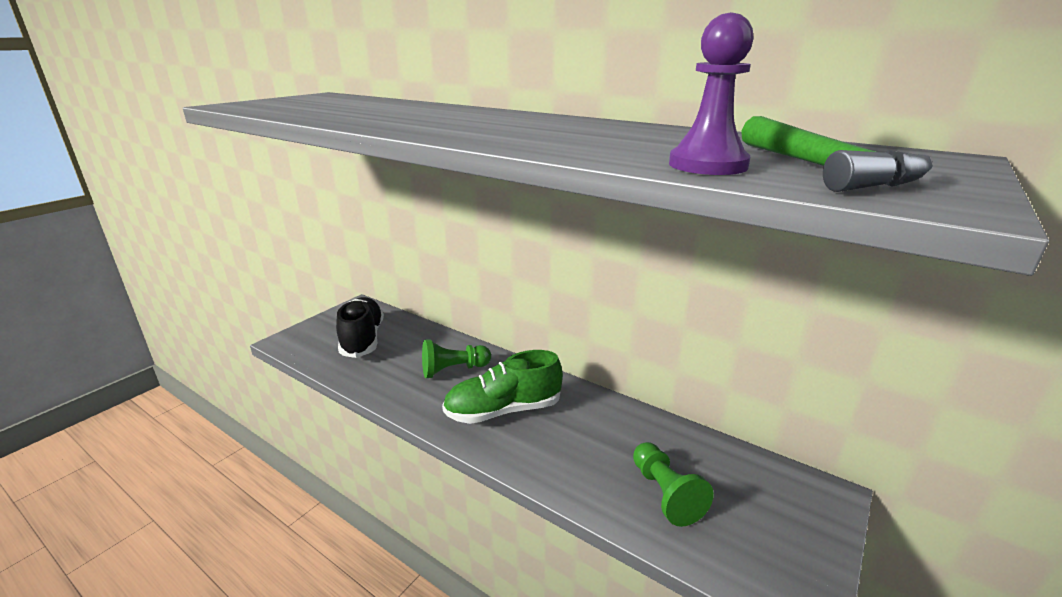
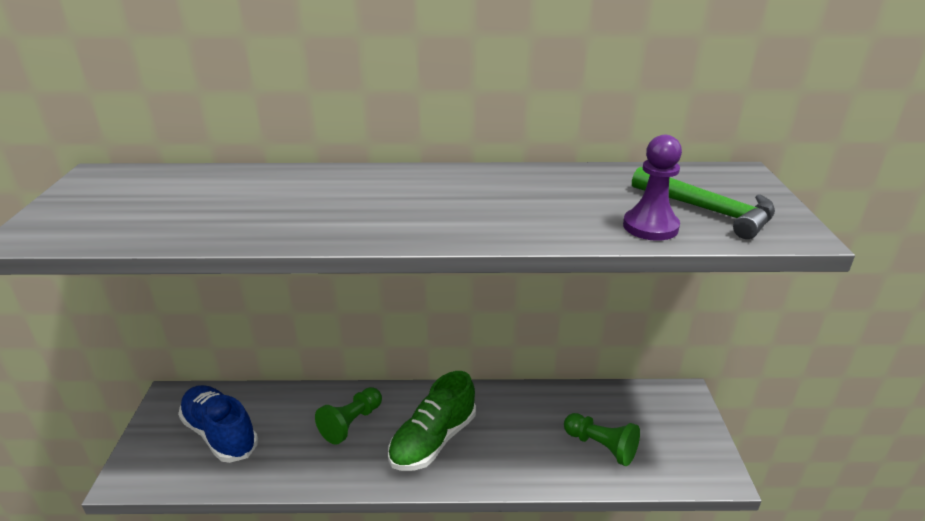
camera: 35 degrees left, 5 degrees up
black shoe [336,297,384,358] -> blue shoe [178,385,258,463]

